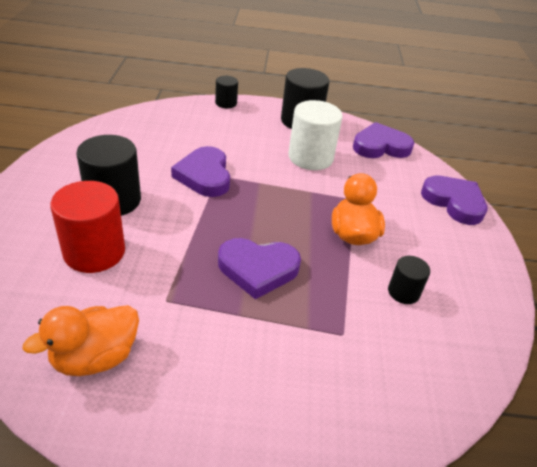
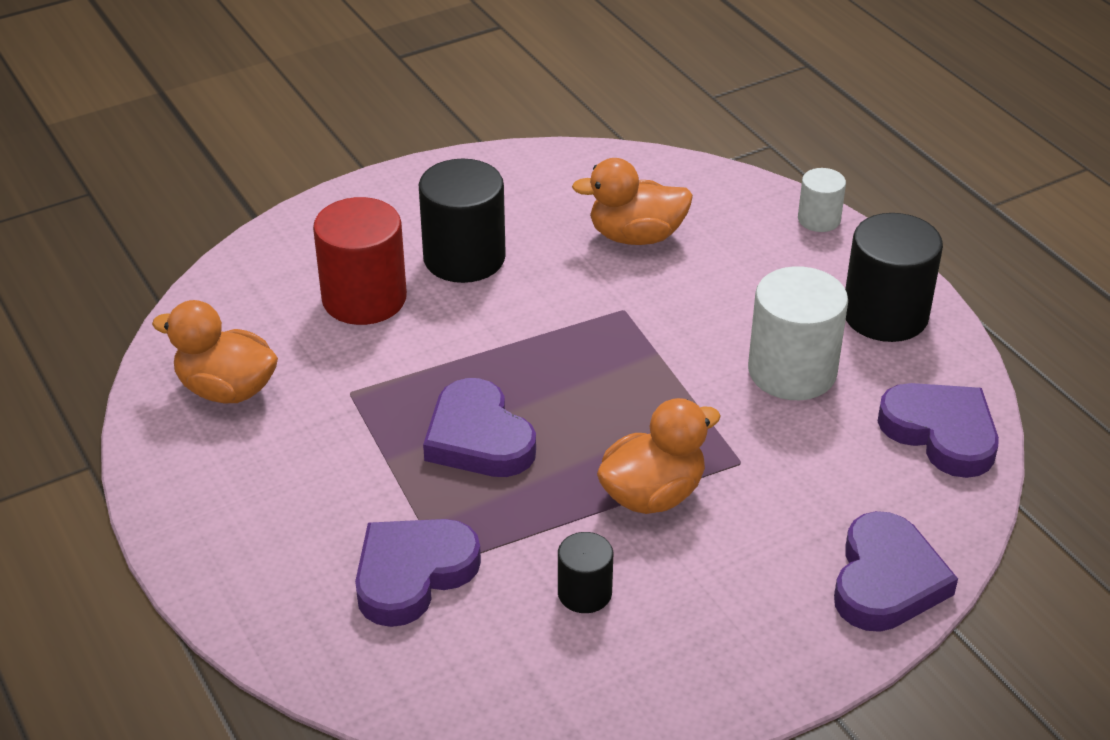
camera: 60 degrees right, 0 degrees up
purple heart [171,146,230,197] -> purple heart moved to [355,519,481,627]
black cylinder [215,76,238,108] -> white cylinder [798,168,846,232]
none -> orange duck [572,158,693,245]

